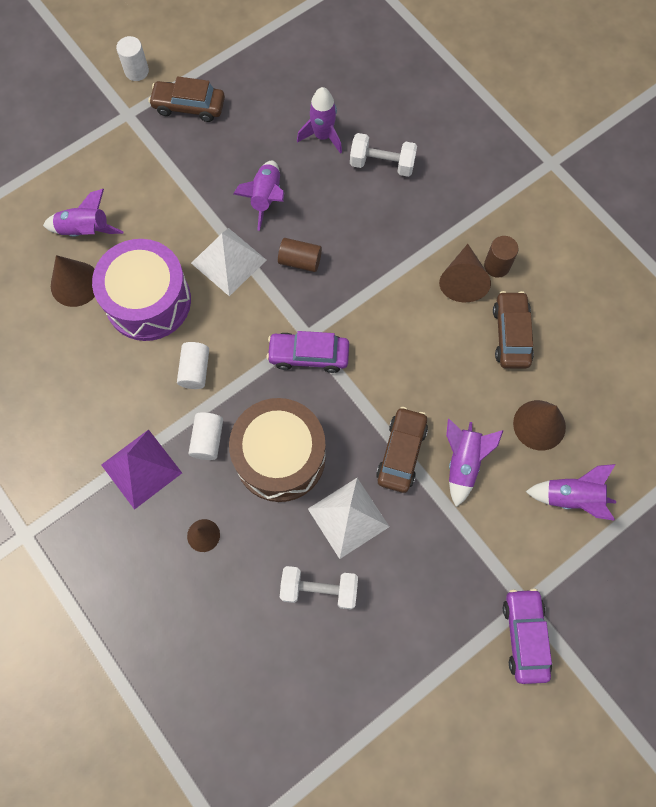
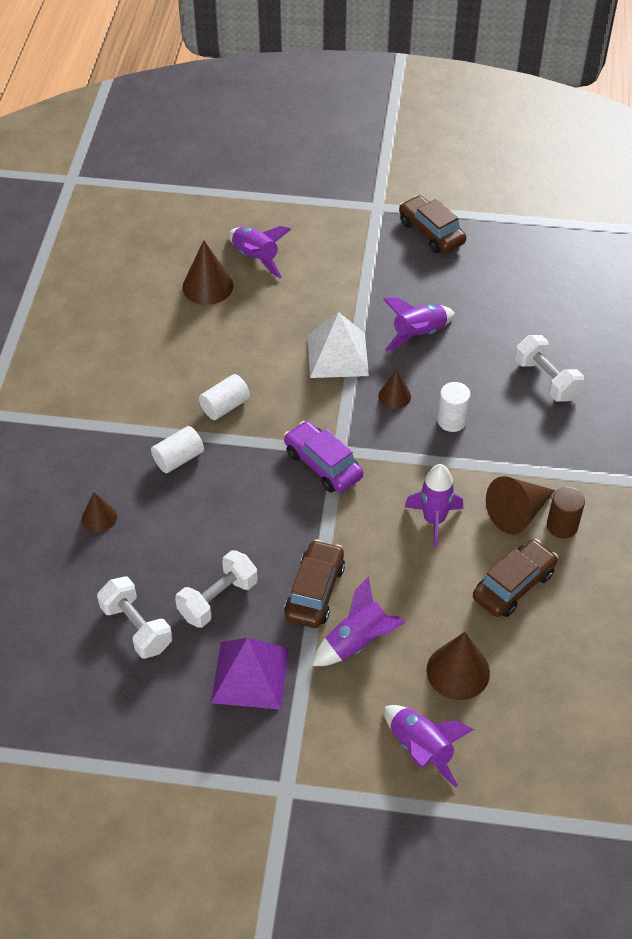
camera: 45 degrees right, 20 degrees down
purple drum [92,239,191,341] -> none
purple pyramid [101,429,182,510] -> purple pyramid moved to [211,638,289,710]
white cylinder [116,36,149,81] -> white cylinder moved to [437,382,471,432]
brown drum [229,398,326,502] -> none
brown cylinder [278,238,322,272] -> brown cone [378,370,411,409]
purple rocket [297,87,342,154] -> purple rocket moved to [405,464,463,548]
white pyramid [308,478,390,559] -> white dumbbell [175,550,258,628]
brown car [376,407,428,493] -> brown car turned 45 degrees counterclockwise [284,539,345,628]
purple car [503,588,552,684] -> none

